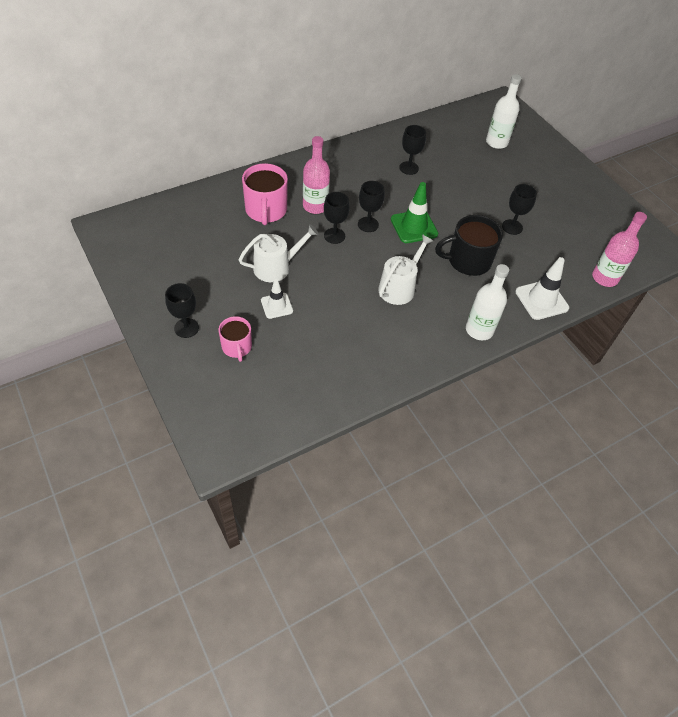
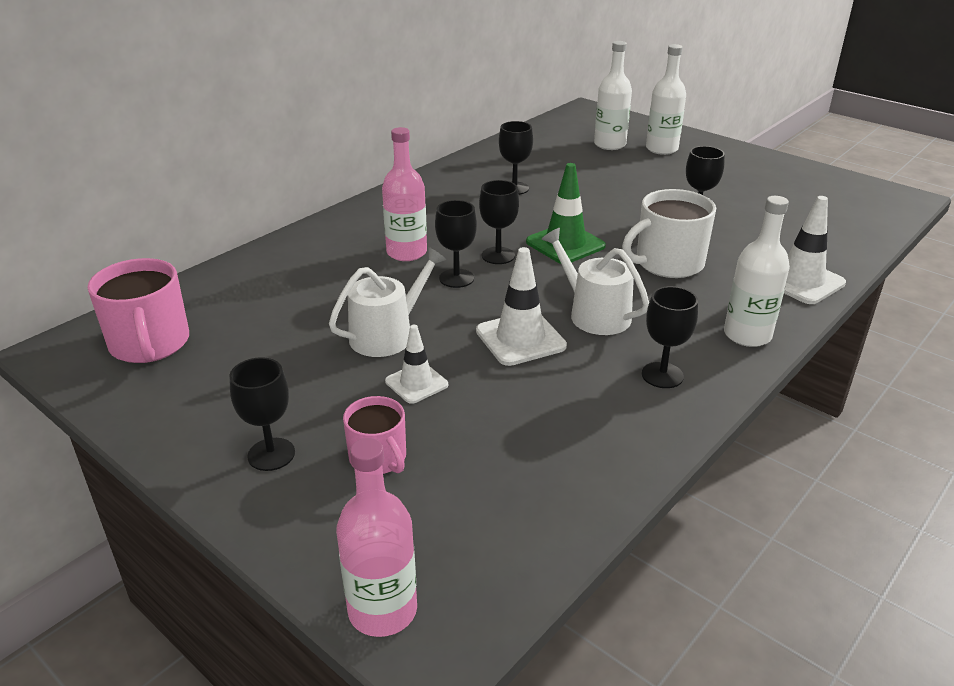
camera: 15 degrees left, 20 degrees down
pink mug [242,163,288,225] -> pink mug moved to [87,258,189,363]
white watering can [378,234,433,305] -> white watering can turned 60 degrees counterclockwise [542,228,649,335]
black mug [435,215,503,276] -> white mug [622,189,716,278]
pink bottle [592,212,647,287] -> pink bottle moved to [336,438,417,637]
none -> white traffic cone [476,247,567,366]
none -> black goblet [642,286,698,388]
none -> white bottle [646,44,686,155]

